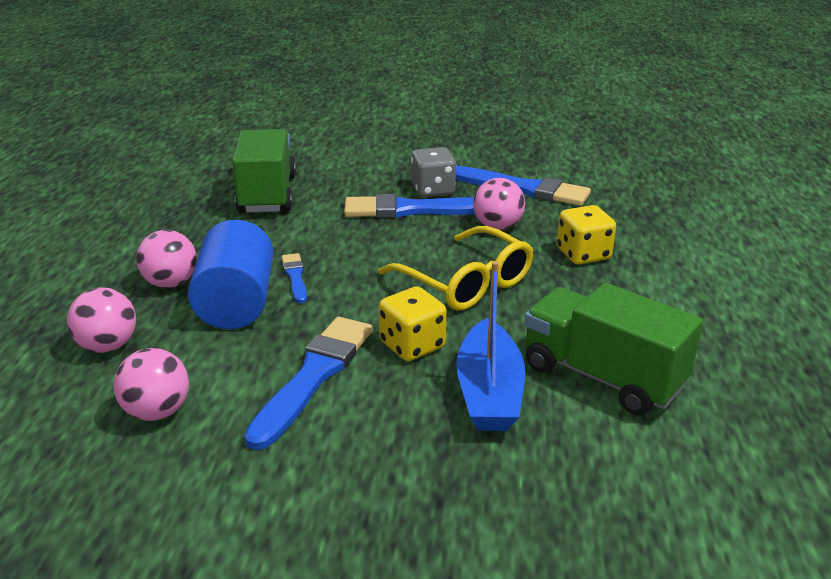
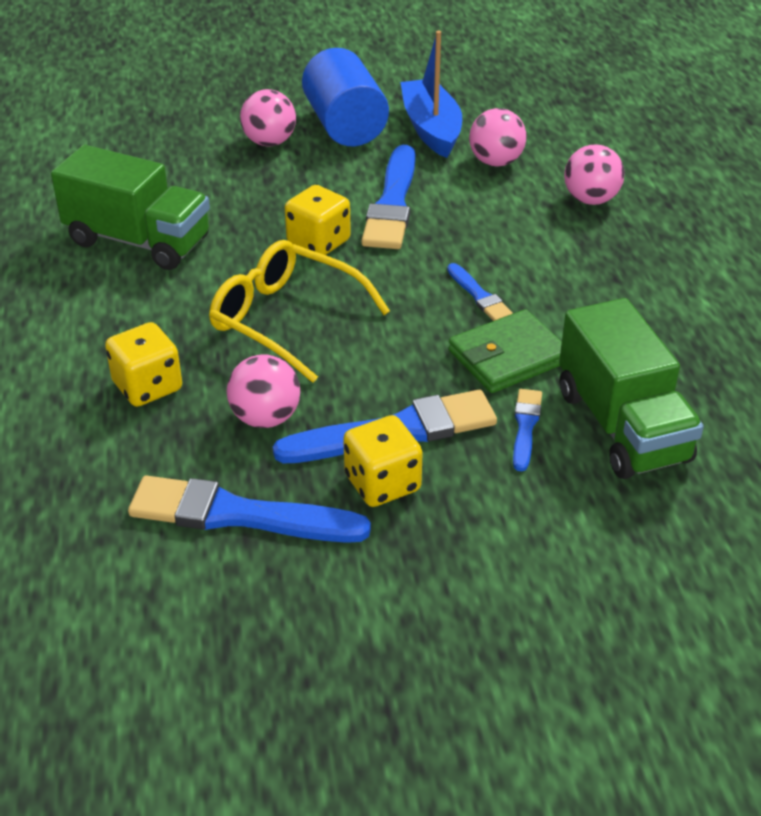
camera: 165 degrees right, 10 degrees up
pink ball [136,230,197,288] -> pink ball moved to [240,89,296,146]
blue cylinder [188,220,274,329] -> blue cylinder moved to [302,48,389,146]
grey dice [411,147,456,197] -> yellow dice [343,415,423,507]
blue boat [456,261,525,431] -> blue boat moved to [400,31,462,158]
none -> green wallet [448,309,562,393]
none -> blue brush [513,389,542,471]

